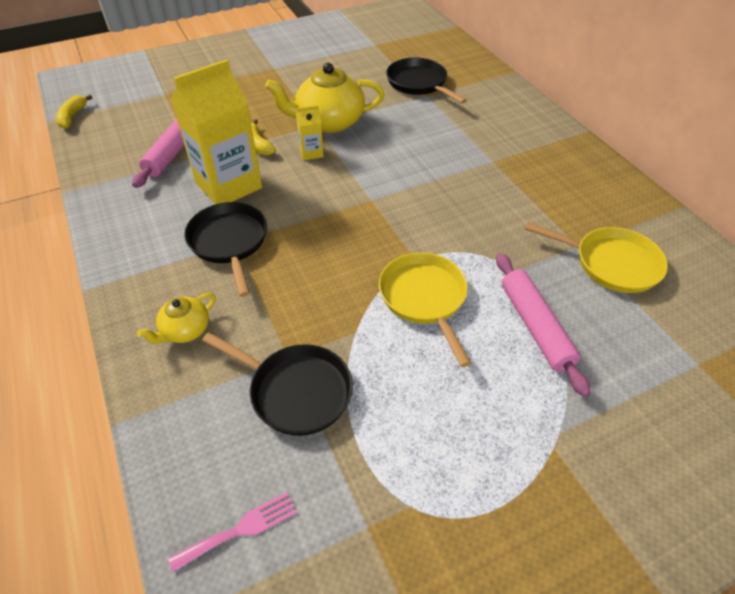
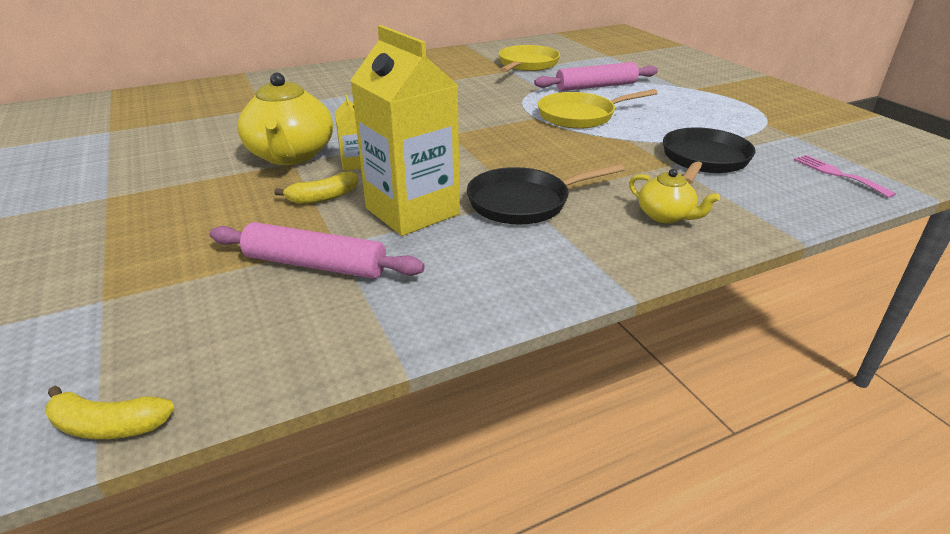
camera: 90 degrees left, 15 degrees down
black pan [386,58,467,104] -> none

